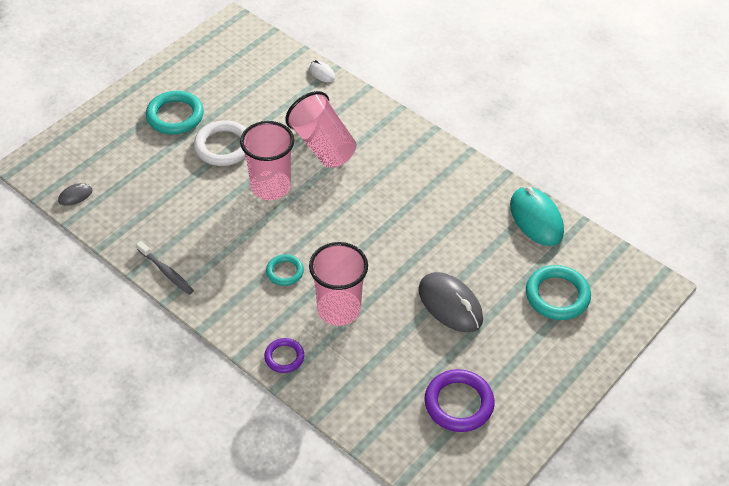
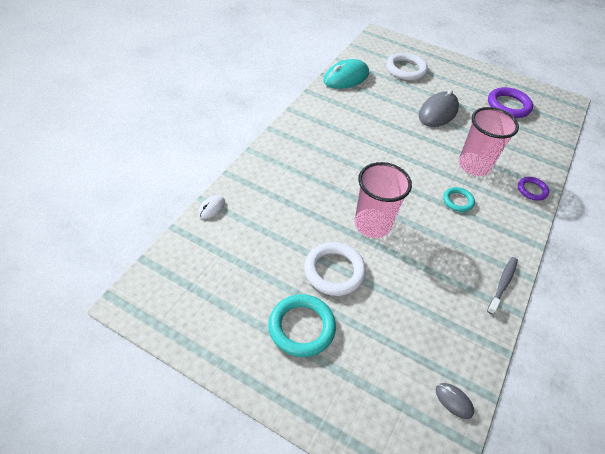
camera: 105 degrees left, 0 degrees up
pink cup [285,91,357,168] -> none
turquoise ring [526,265,591,320] -> white ring [386,52,428,80]

